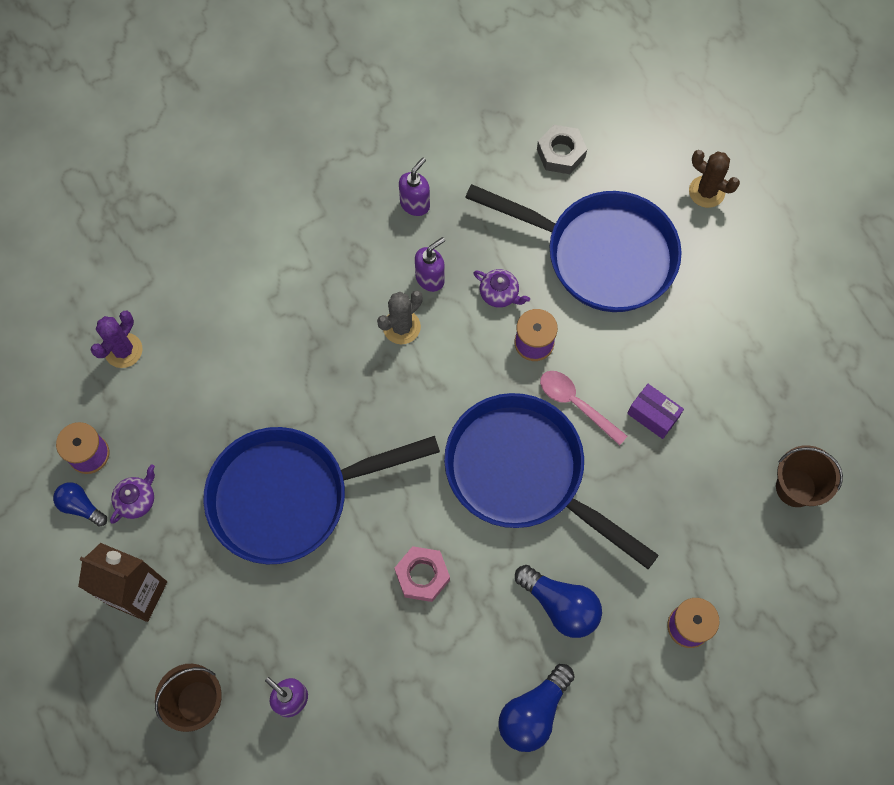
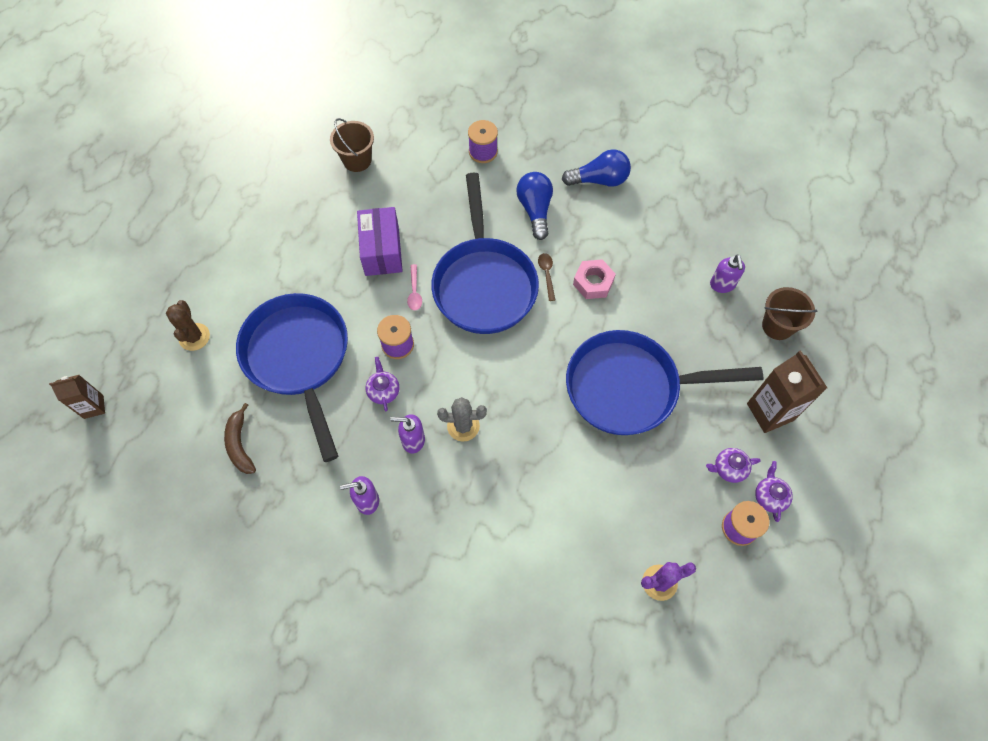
camera: 135 degrees left, 5 degrees down
blue light bulb [53,482,107,527] -> purple teapot [755,461,793,522]
blue pan [203,427,440,564] -> blue pan turned 150 degrees clockwise [566,330,763,435]
grey nut [537,125,587,174] -> brown banana [224,403,256,474]
pink spoon [540,371,628,445] -> pink spoon [407,264,422,310], size x0.67
purple box [627,384,684,439] -> purple box [357,207,403,276], size x1.66
none -> brown carton [49,375,105,419]
none -> brown spoon [538,253,555,301]

